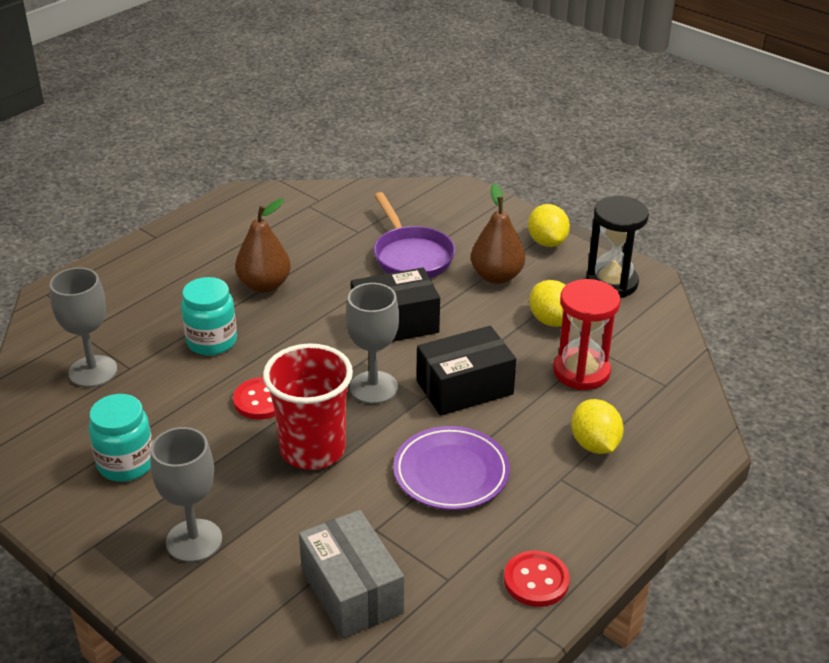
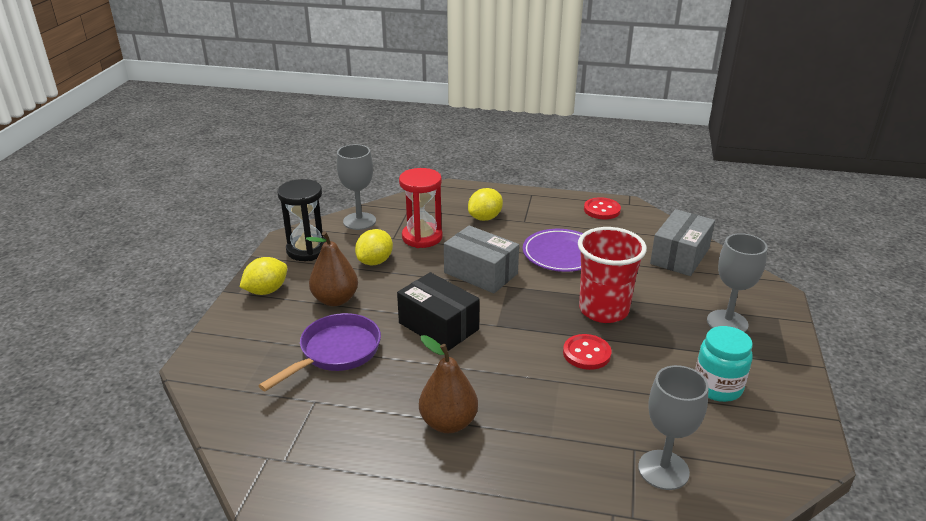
camera: 120 degrees left, 5 degrees down
turquoise jar [181,277,237,355] -> none
grey goblet [346,283,399,404] -> grey goblet moved to [337,144,376,230]
black box [417,326,516,416] -> grey box [444,225,519,293]

